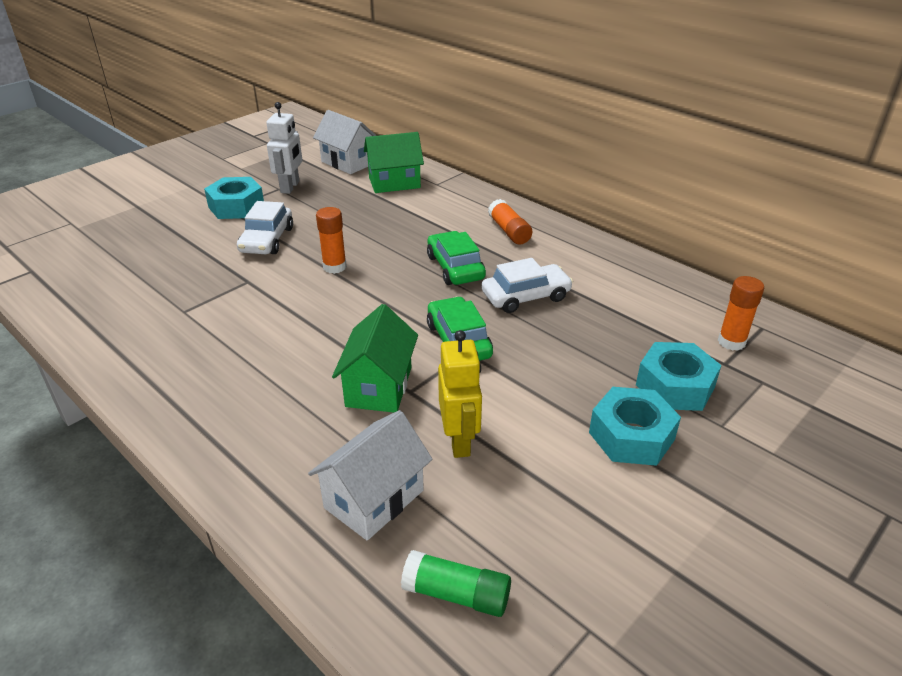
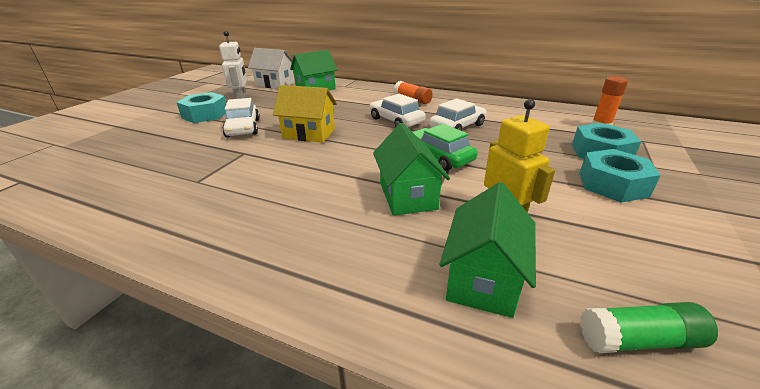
camera: 20 degrees left, 5 degrees down
white house [308,410,433,541] -> green house [439,182,536,318]
orange glue stick [316,207,347,274] -> yellow house [273,85,337,143]
green car [427,231,486,285] -> white car [370,94,426,127]

